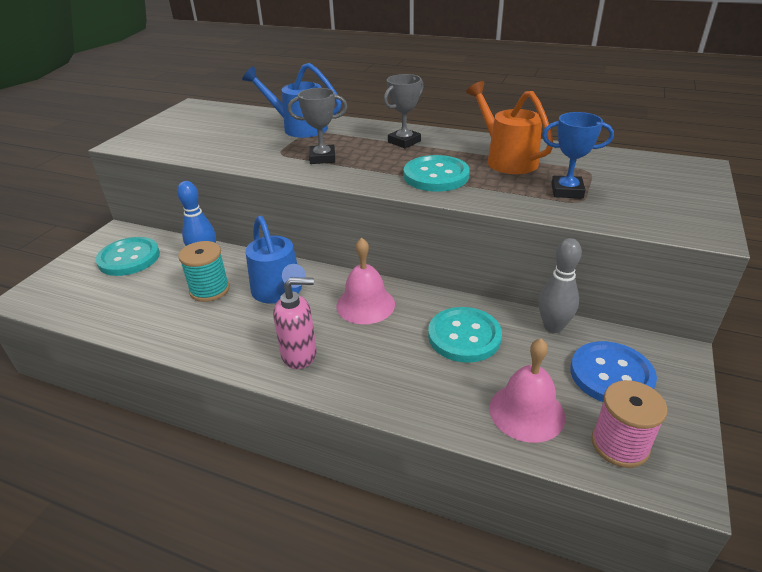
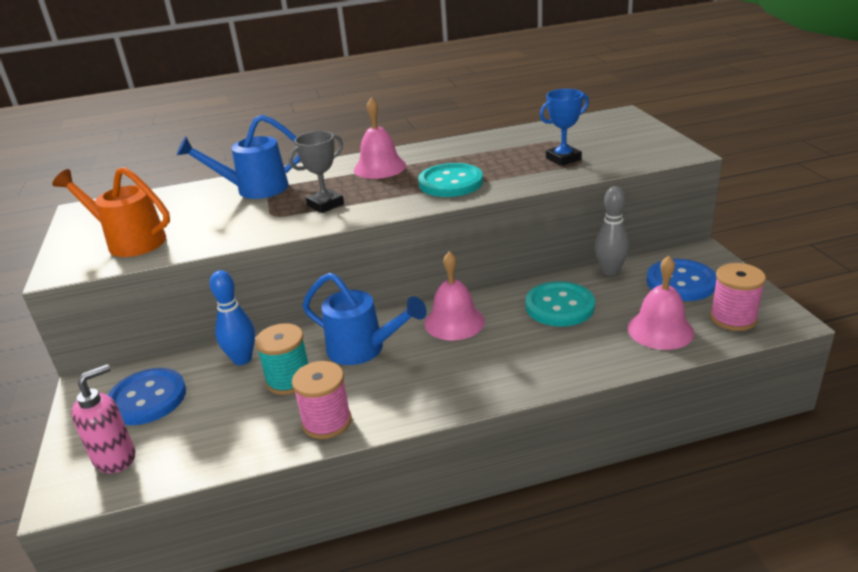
camera: 35 degrees left, 5 degrees down
turquoise button [96,237,160,276] -> blue button [108,368,186,425]
pink soap dispenser [273,278,317,369] -> pink soap dispenser moved to [71,364,135,473]
grey trophy [384,74,424,148] -> pink bell [354,98,406,179]
orange watering can [466,81,553,174] -> orange watering can moved to [52,167,170,257]
none -> pink spool [292,361,352,439]

